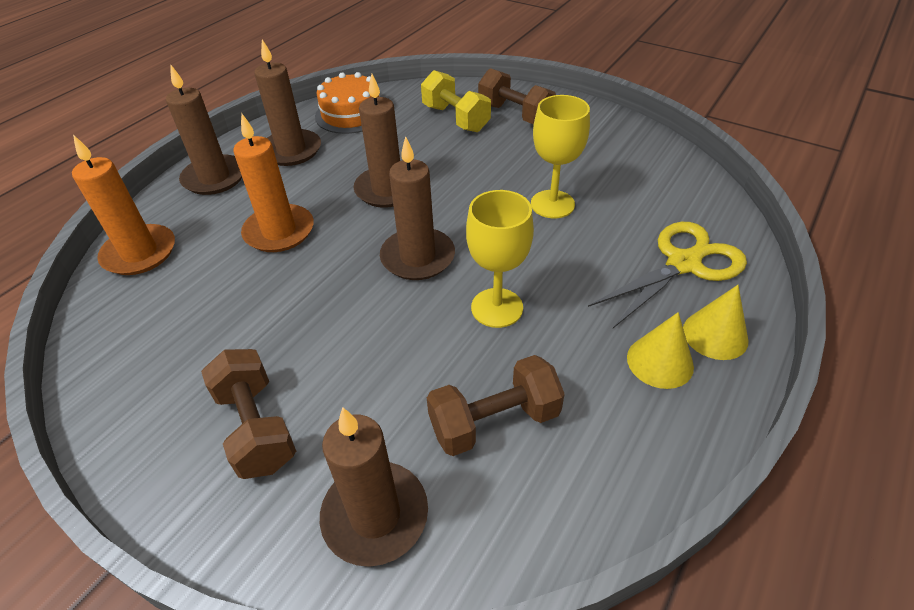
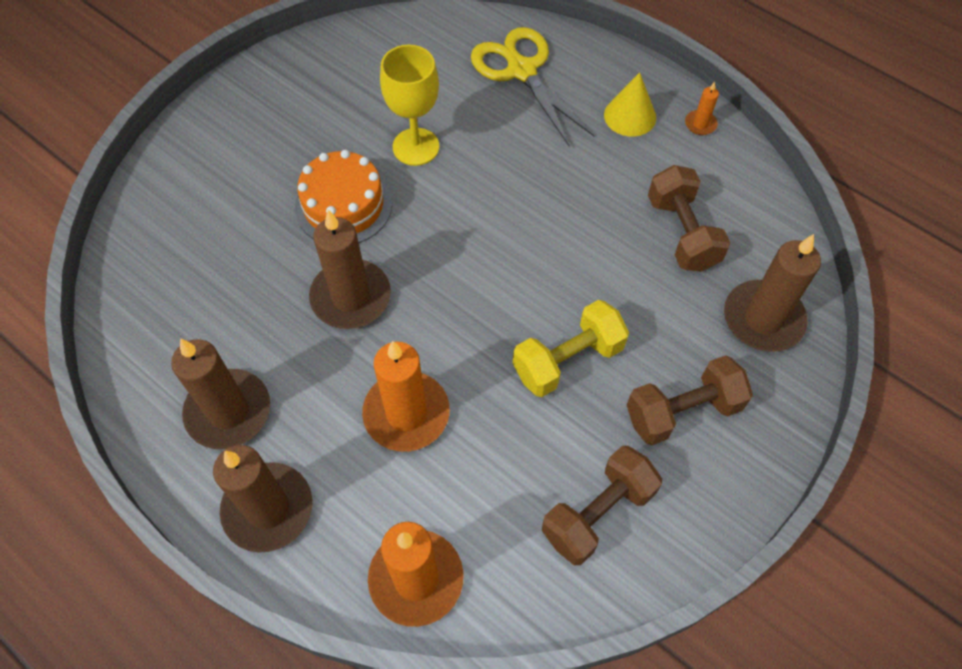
camera: 85 degrees left, 15 degrees up
orange cake [315,72,380,134] -> orange cake moved to [295,150,392,243]
brown candle [380,136,455,280] -> none
yellow dumbbell [421,70,491,132] -> yellow dumbbell moved to [513,300,629,397]
yellow goblet [466,190,534,328] -> none
brown dumbbell [478,68,556,124] -> brown dumbbell moved to [542,446,662,565]
yellow cone [683,285,749,360] -> none
none -> orange candle [685,82,719,135]

